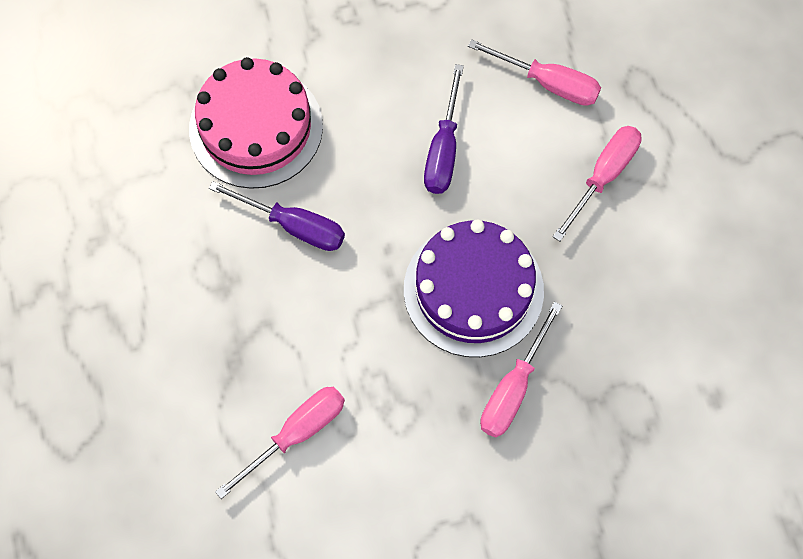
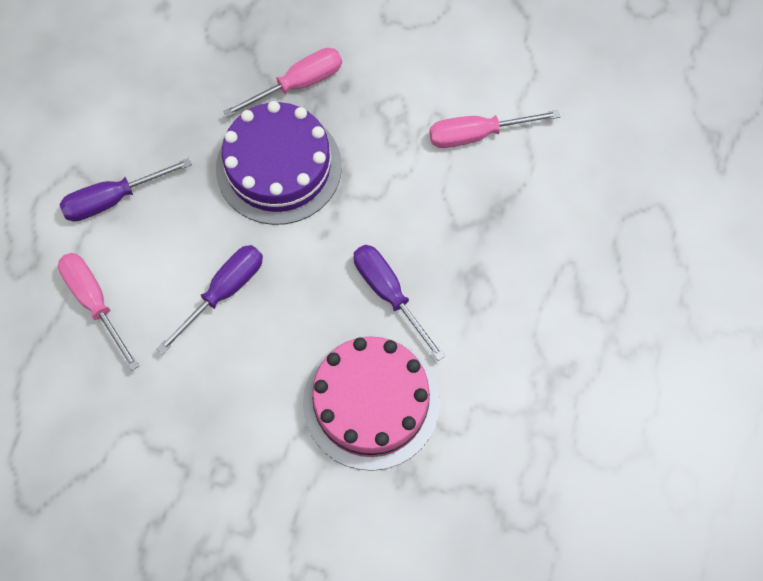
camera: 150 degrees left, 0 degrees up
pink screwdriver [553,126,642,241] -> purple screwdriver [60,158,192,221]

